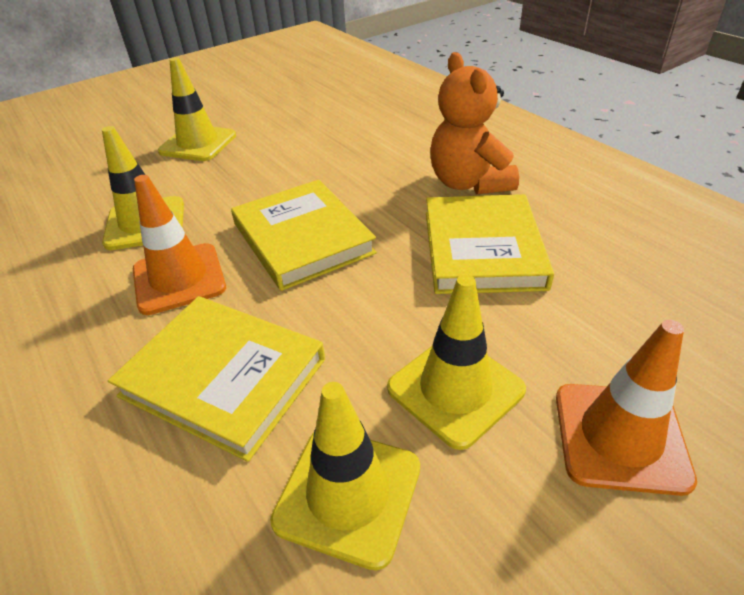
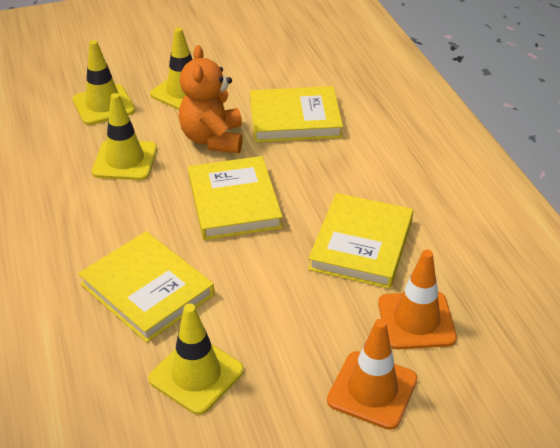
camera: 15 degrees right, 0 degrees up
orange traffic cone [133,175,226,315] -> orange traffic cone moved to [378,250,457,349]
yellow traffic cone [387,274,526,450] -> yellow traffic cone moved to [73,40,135,125]
orange teddy bear [430,52,519,194] -> orange teddy bear moved to [179,45,243,153]
none -> yellow book [250,86,343,142]

